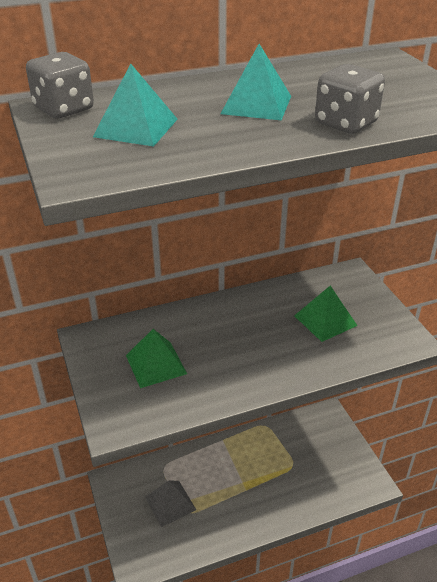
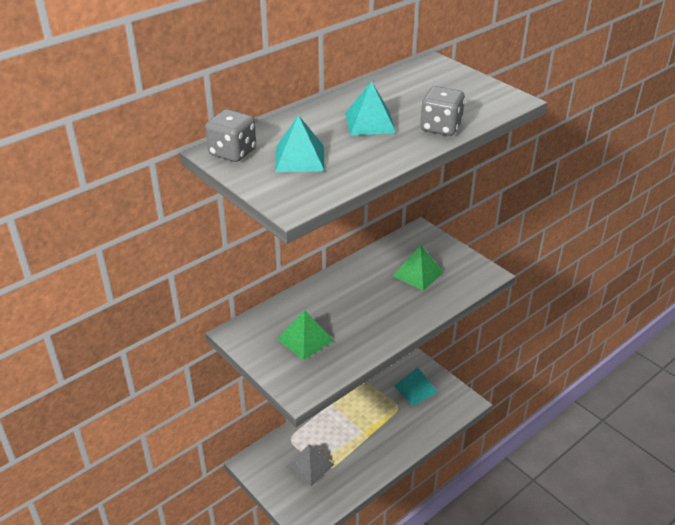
camera: 20 degrees left, 0 degrees up
none -> turquoise pyramid [394,367,438,406]

